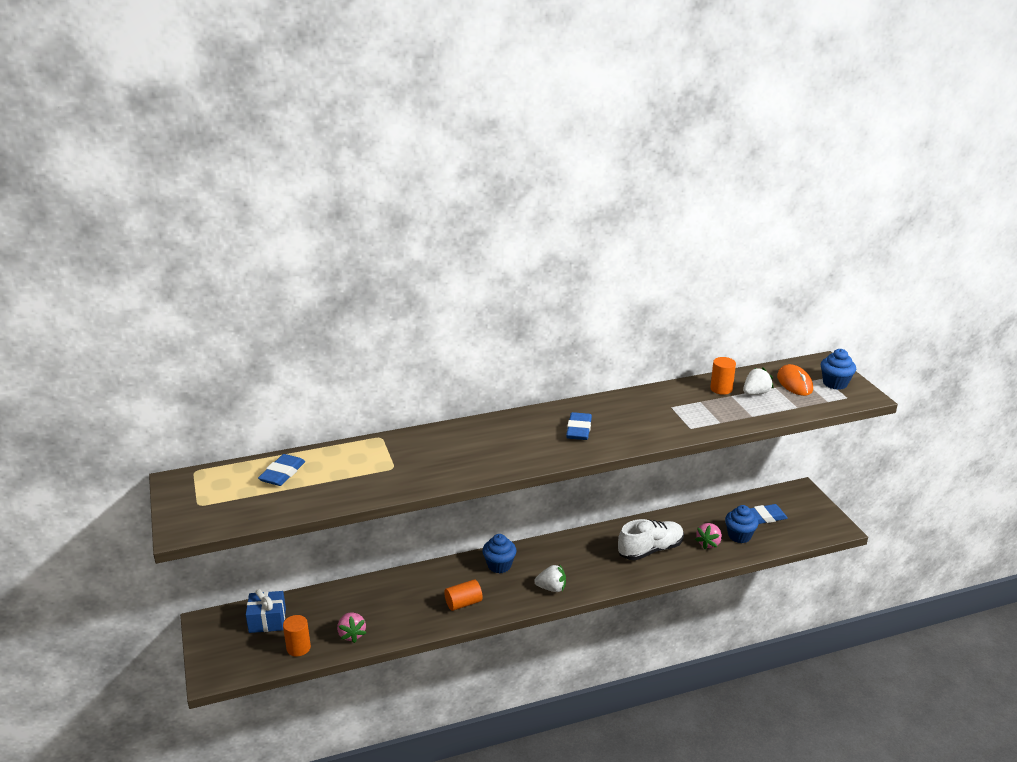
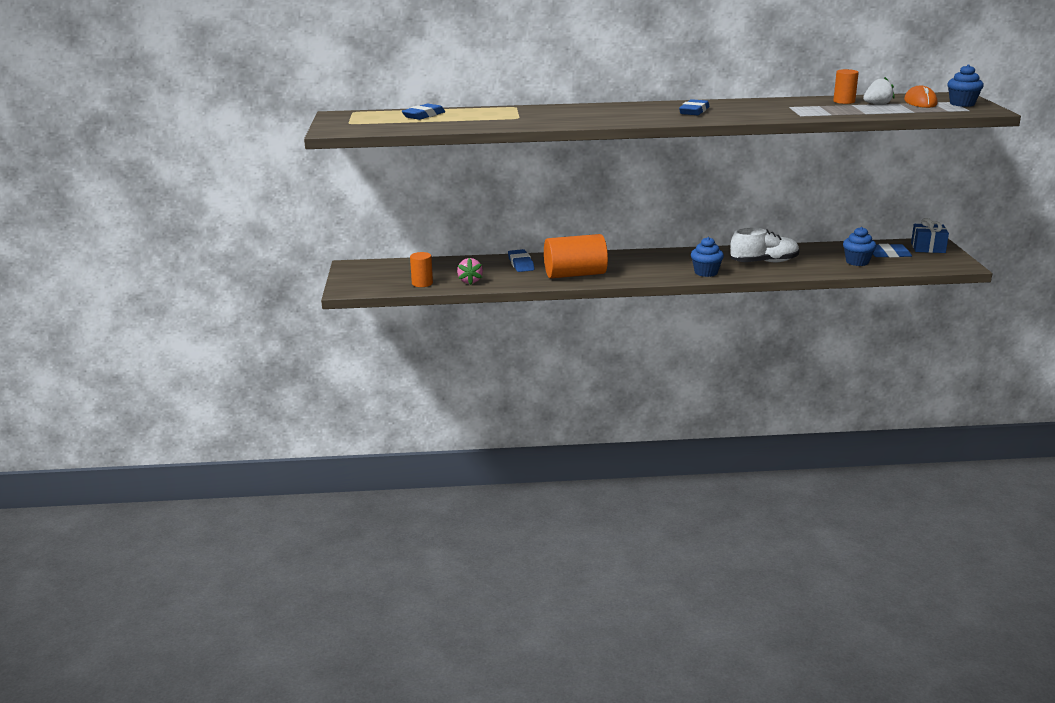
camera: 15 degrees right, 5 degrees down
blue gift [246,589,286,633] -> blue gift moved to [911,218,949,253]
orange cylinder [444,579,483,611] -> orange cylinder [544,234,608,279], size x1.91
blue cupcake [482,534,516,573] -> blue cupcake moved to [691,237,724,277]
white strawberry [534,564,566,592] -> none
pink strawberry [695,523,722,549] -> none
none -> blue eraser [508,249,534,272]

